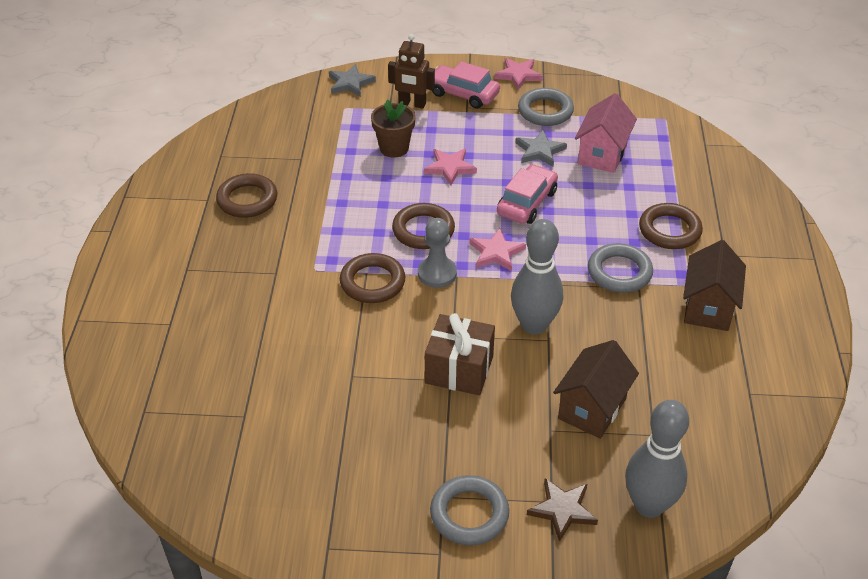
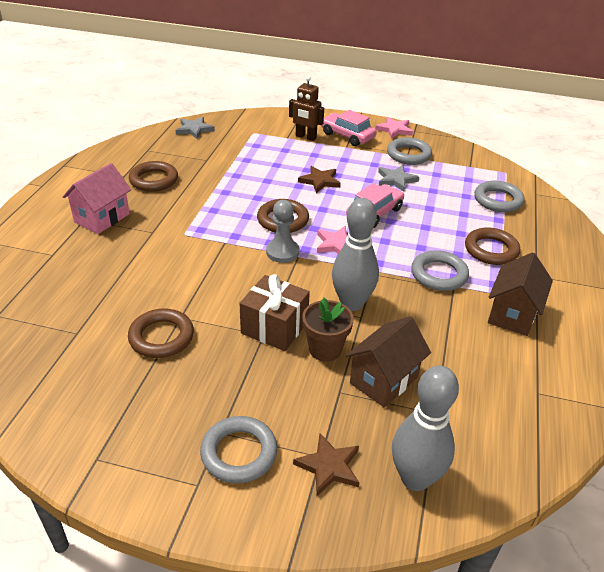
camera: 10 degrees right, 5 degrees down
grey star [329,64,376,97] -> grey star moved to [176,117,215,139]
brown ring [340,253,405,303] -> brown ring moved to [128,308,194,358]
brown flower pot [371,100,416,158] -> brown flower pot moved to [302,298,354,362]
pink star [424,149,477,186] -> brown star [298,166,341,193]
pink house [575,93,637,173] -> pink house moved to [63,163,131,234]
none -> grey ring [474,181,525,212]

